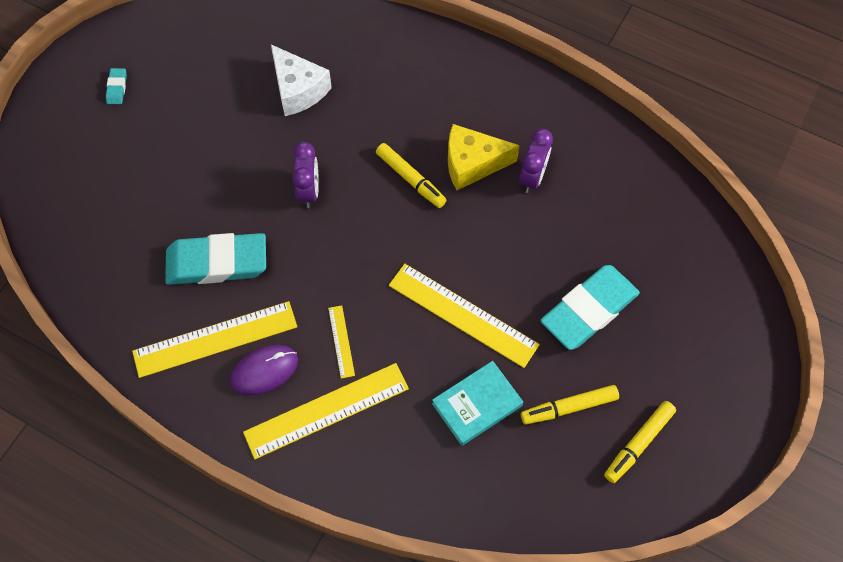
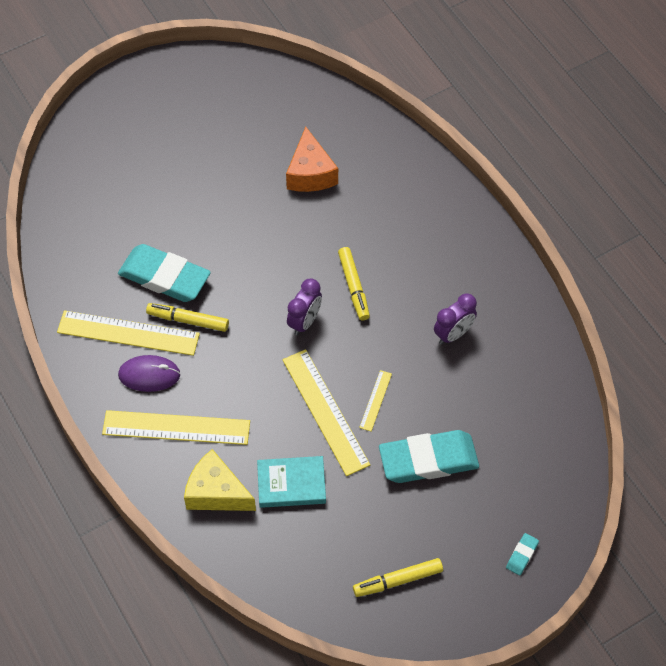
camera: 30 degrees right, 5 degrees down
turquoise eraser [106,68,127,104] -> turquoise eraser moved to [506,533,539,575]
white cheese [271,45,332,116] -> orange cheese [286,127,338,192]
purple clock [292,142,319,208] -> purple clock moved to [287,279,322,335]
yellow ruler [328,305,355,379] -> yellow ruler moved to [359,370,392,431]
yellow cheese [448,124,520,190] -> yellow cheese moved to [184,449,256,511]
yellow marker [521,385,619,425] -> yellow marker moved to [146,303,229,332]

